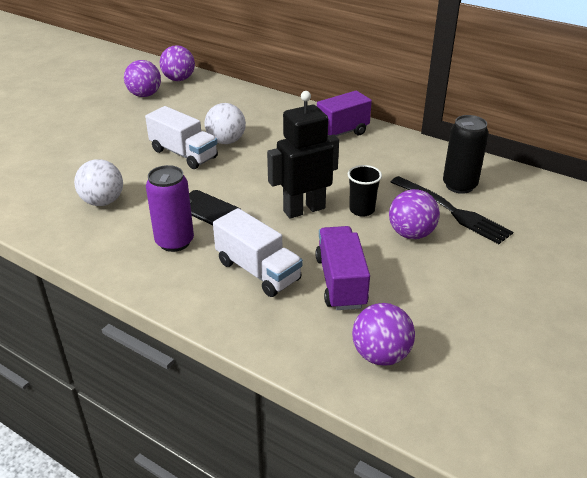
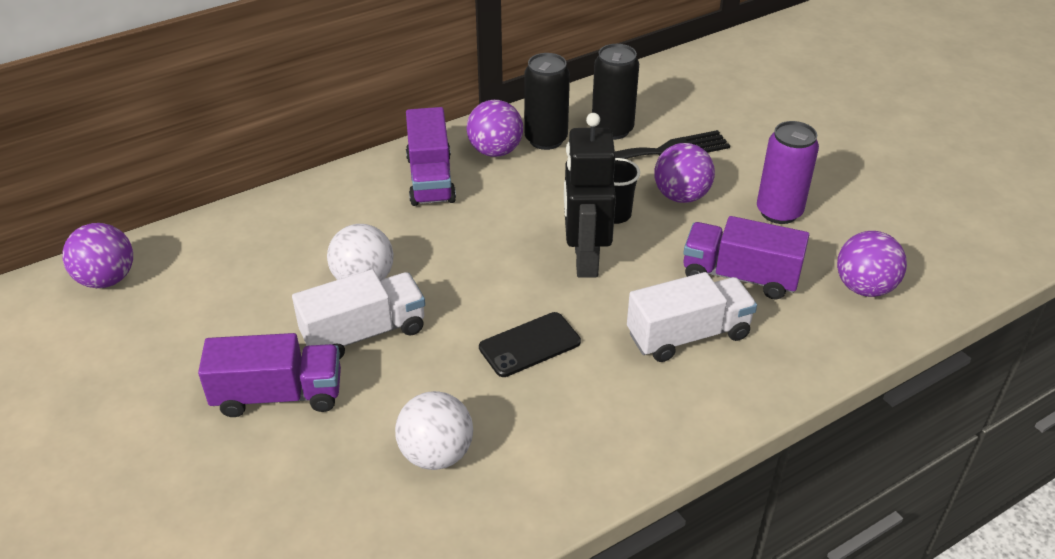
camera: 65 degrees left, 5 degrees up
purple ball [124,60,161,97] -> purple ball moved to [467,100,523,157]
purple can [146,165,194,252] -> purple can moved to [757,121,819,224]
none -> purple truck [198,333,341,417]
none -> black can [524,53,570,150]

